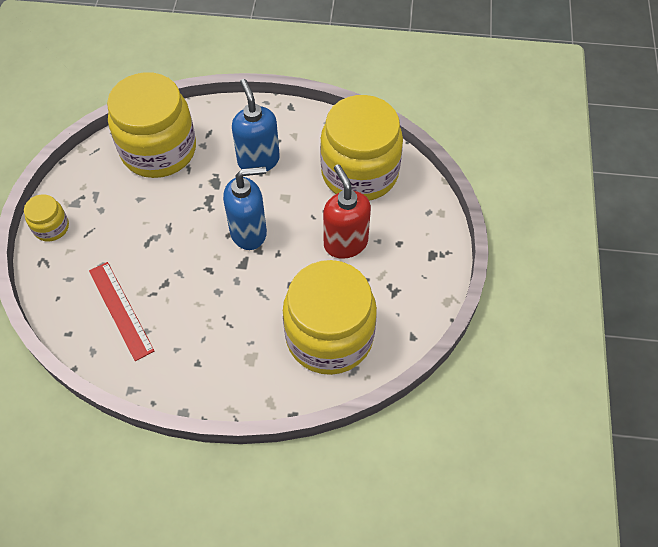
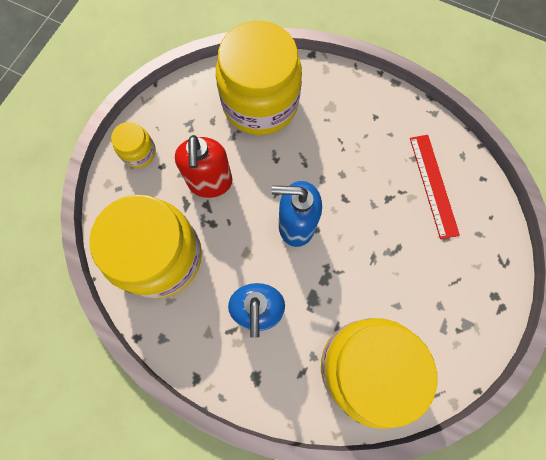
camera: 160 degrees left, 15 degrees up
yellow jar [24,194,69,242] -> yellow jar moved to [111,122,156,168]

